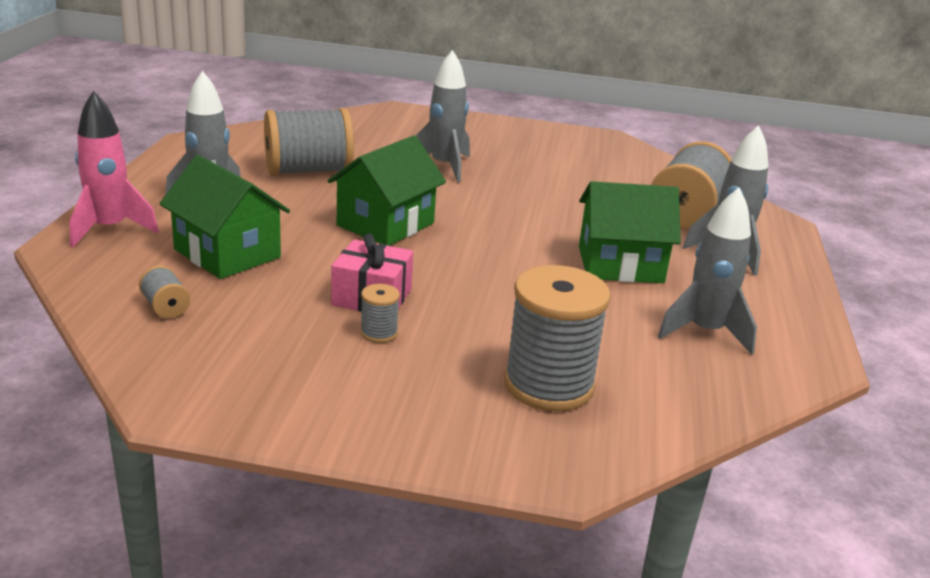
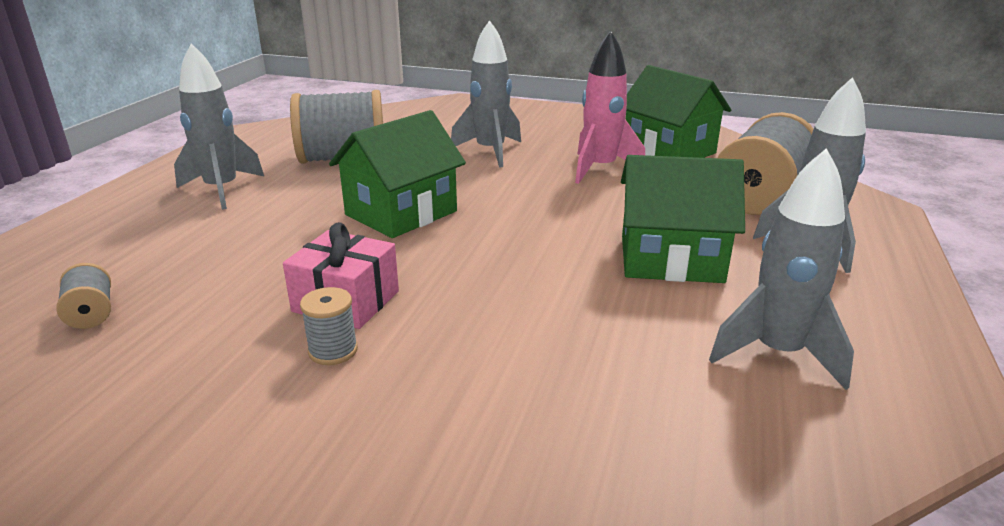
camera: 10 degrees right, 0 degrees up
pink rocket [69,91,159,247] -> pink rocket moved to [575,31,645,184]
green house [159,155,290,279] -> green house moved to [626,65,731,158]
grey spool [504,265,611,411] -> none

